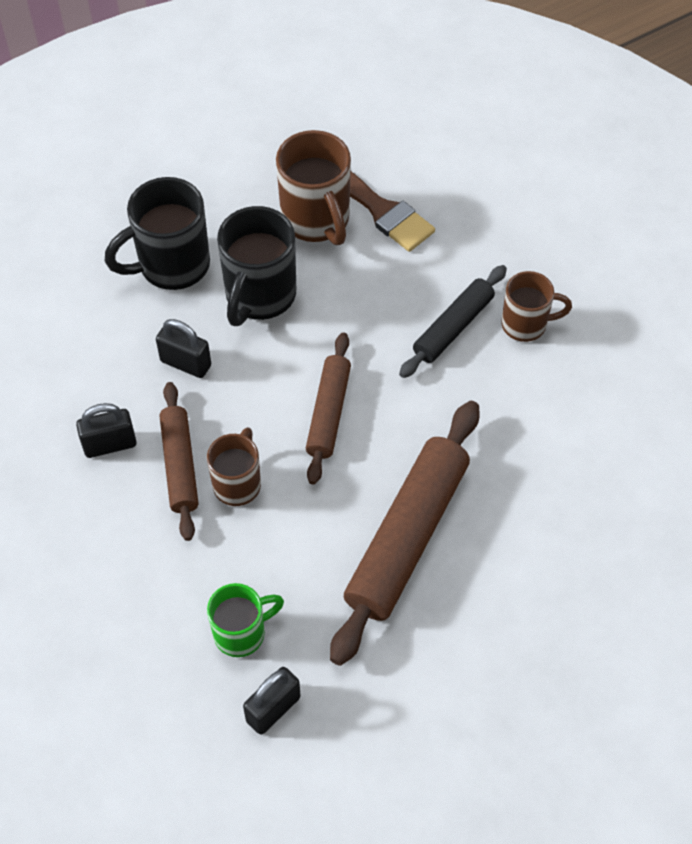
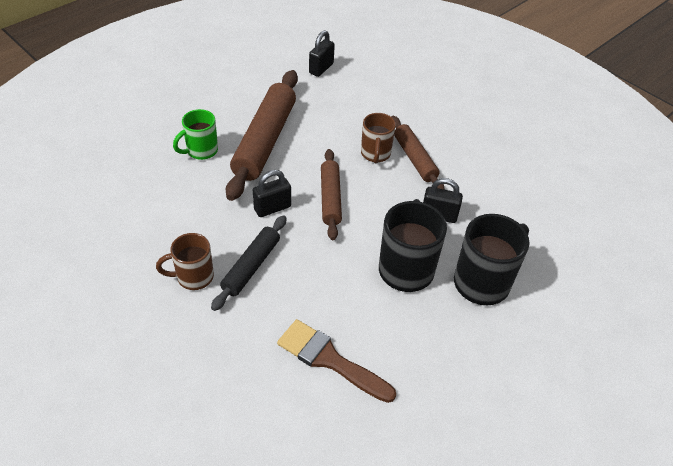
camera: 165 degrees right, 10 degrees down
black padlock [76,403,137,458] -> black padlock moved to [253,170,291,217]
green mug [207,583,284,657] -> green mug moved to [173,109,218,160]
brown mug [276,130,351,245] -> none

